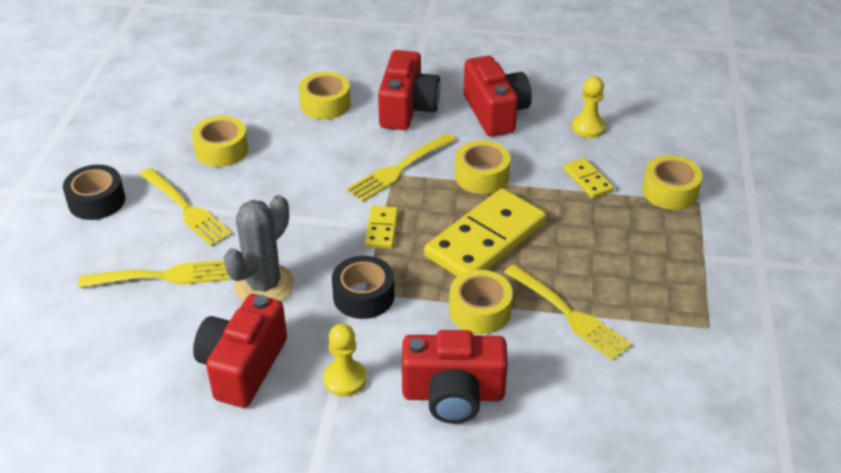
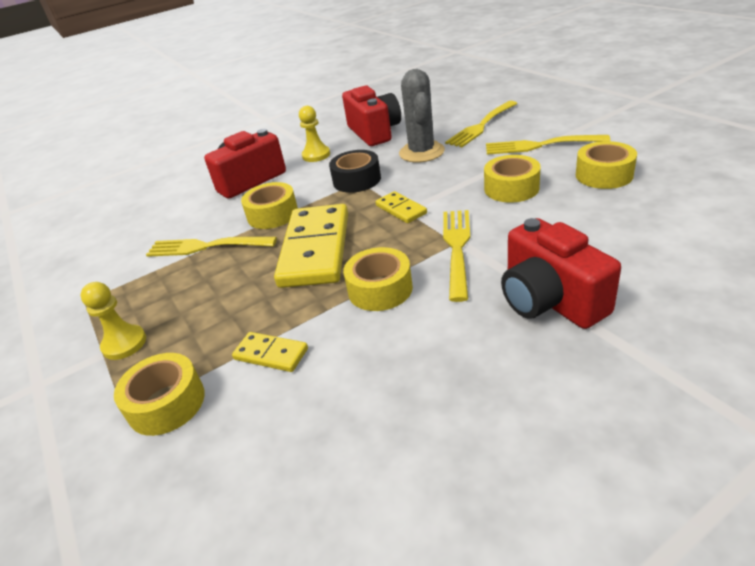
camera: 145 degrees right, 5 degrees down
black tape [63,165,125,220] -> none
yellow tape [299,72,351,120] -> yellow tape moved to [484,155,541,203]
red camera [464,56,532,137] -> none
yellow pawn [572,77,606,138] -> yellow pawn moved to [80,282,146,360]

